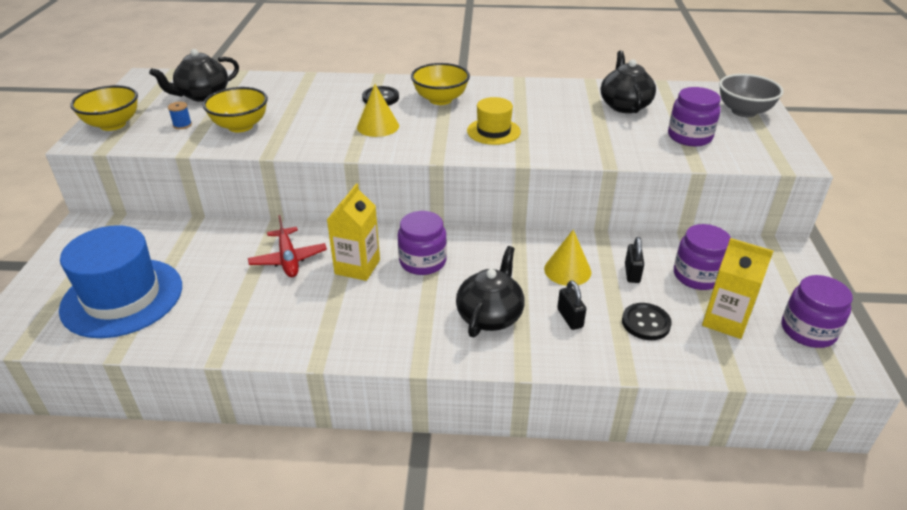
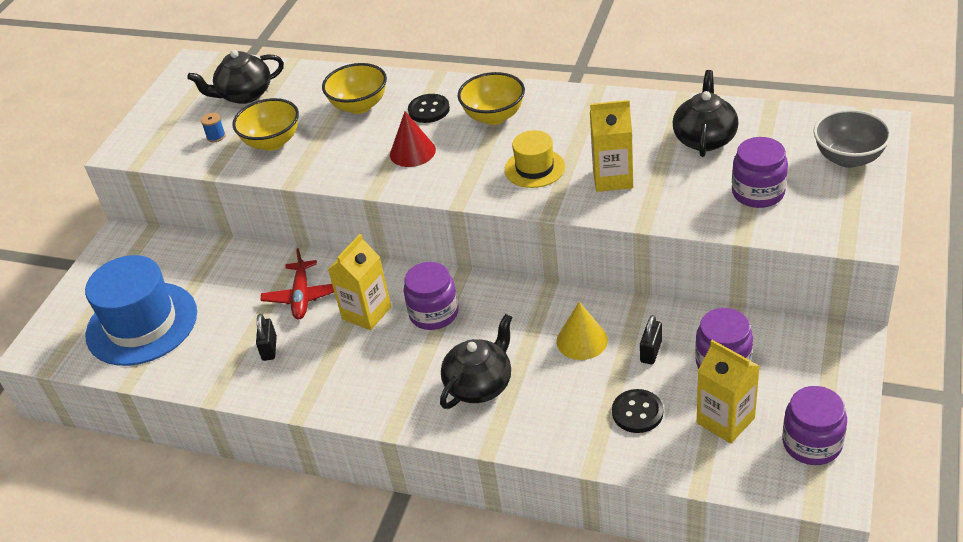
camera: 20 degrees right, 5 degrees up
yellow bowl [70,85,138,131] -> yellow bowl moved to [322,63,387,114]
yellow cone [357,84,399,137] -> red cone [390,111,436,167]
black padlock [557,280,586,330] -> black padlock moved to [256,314,277,361]
none -> yellow carton [590,100,633,192]

